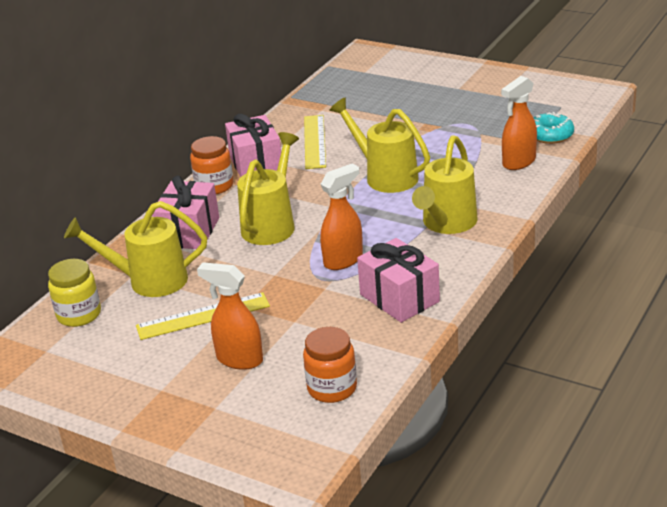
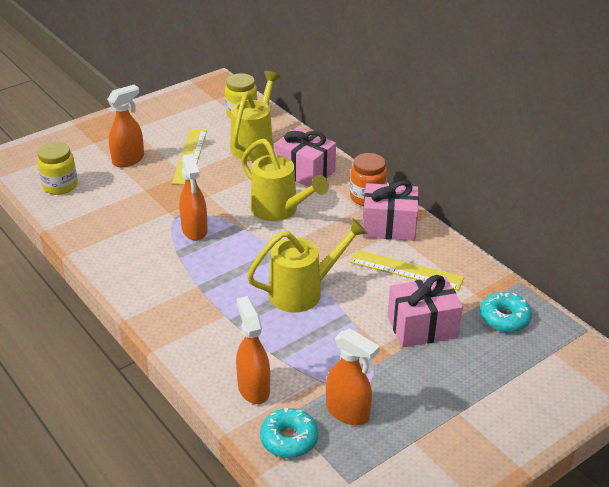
camera: 110 degrees right, 5 degrees up
orange jar [303,327,357,403] -> yellow jar [37,142,78,195]
pink gift [357,238,440,323] -> pink gift moved to [388,275,463,348]
yellow watering can [412,135,478,234] -> none
none -> orange spray bottle [326,328,380,425]
none -> turquoise donut [480,292,532,332]

